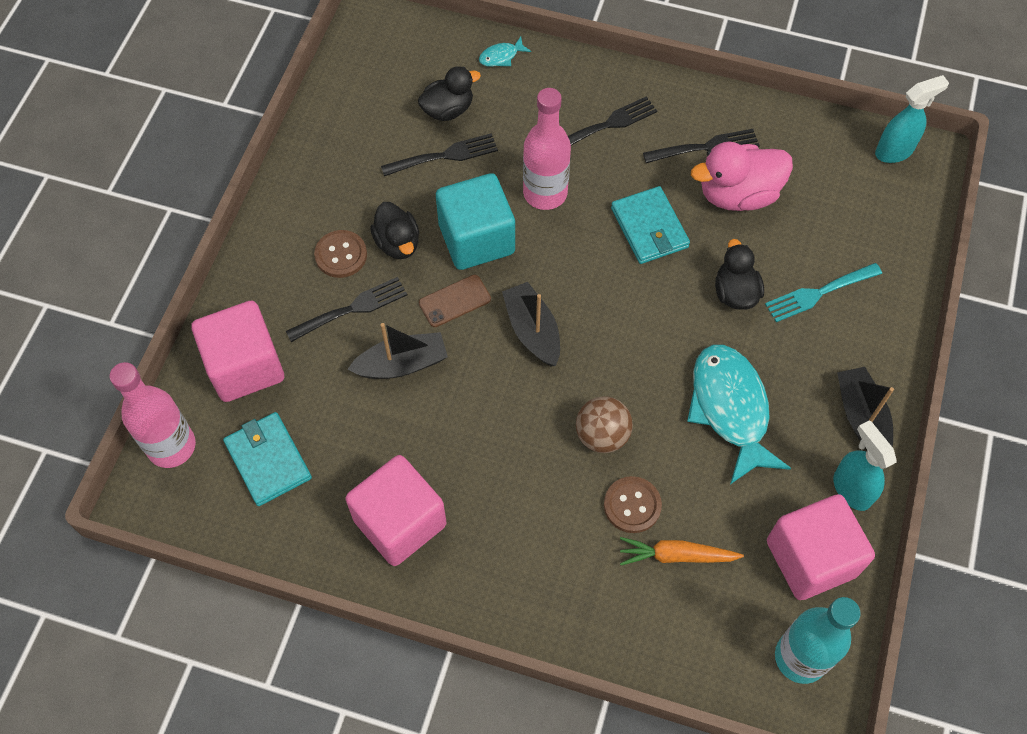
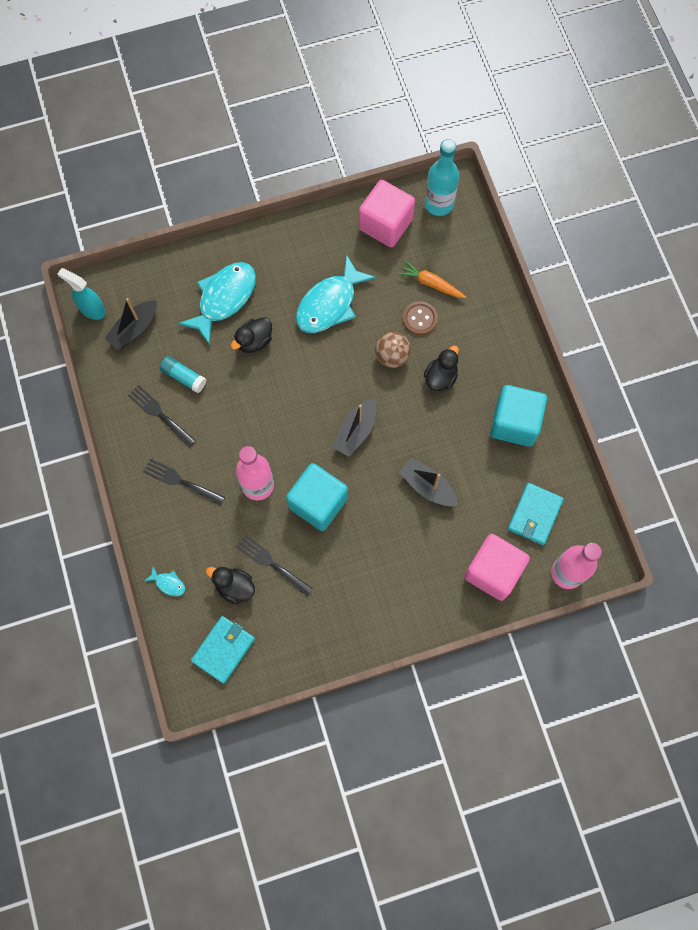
camera: 125 degrees left, 10 degrees up
black fork [286,277,407,342] -> none
brown button [314,230,367,278] -> none
pink cube [345,455,446,566] -> turquoise cube [490,385,547,446]
black duck [370,202,419,259] -> black duck moved to [424,346,459,391]
brown phone [419,275,491,327] -> none
turquoise wallet [611,186,690,264] -> turquoise wallet moved to [191,616,255,684]
orange carrot [620,537,744,565] -> orange carrot turned 150 degrees clockwise [397,260,466,298]
pink duck [691,141,793,211] -> turquoise glue stick [159,356,207,393]
turquoise fork [765,263,882,322] -> turquoise fish [178,262,256,345]
turquoise spray bottle [833,420,896,511] -> none
black boat [837,367,894,448] -> black boat moved to [105,298,157,350]

